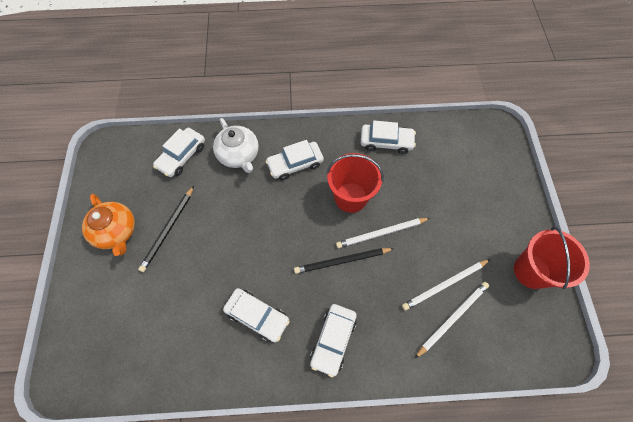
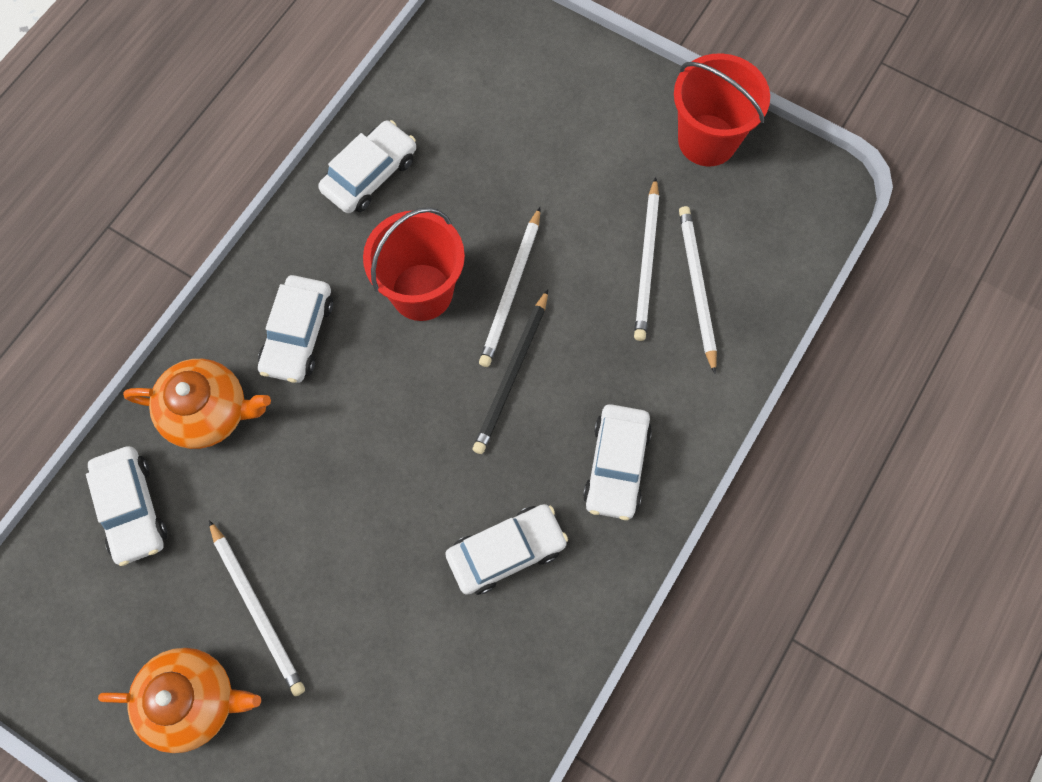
camera: 55 degrees left, 5 degrees up
black pencil [138,186,194,272] -> white pencil [209,520,305,696]
white teapot [213,118,259,173] -> orange teapot [123,359,271,449]
white car [310,304,357,378] -> white car turned 45 degrees clockwise [583,404,652,520]

